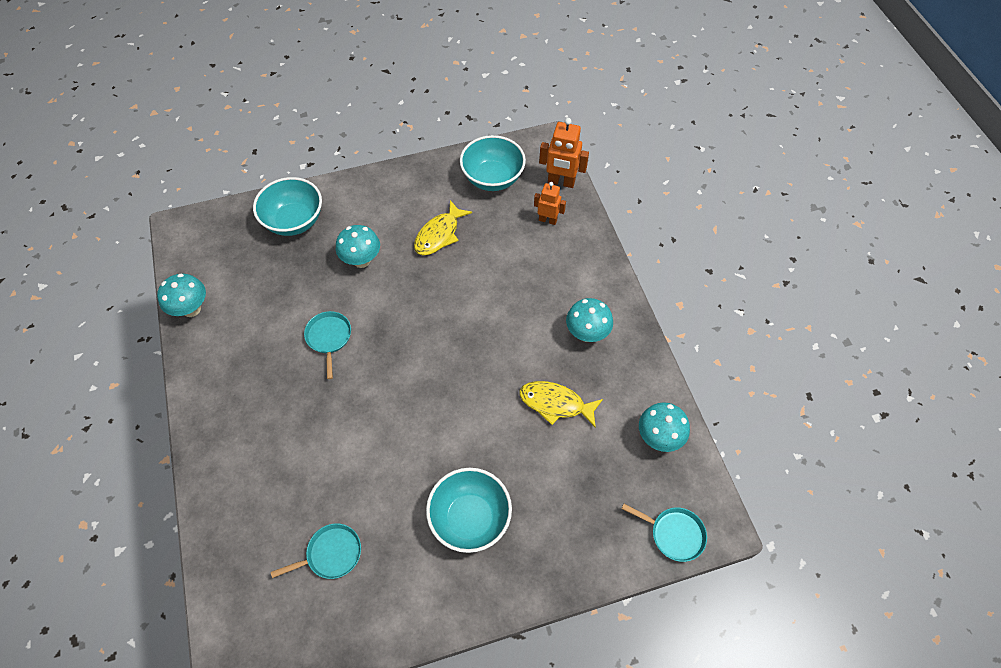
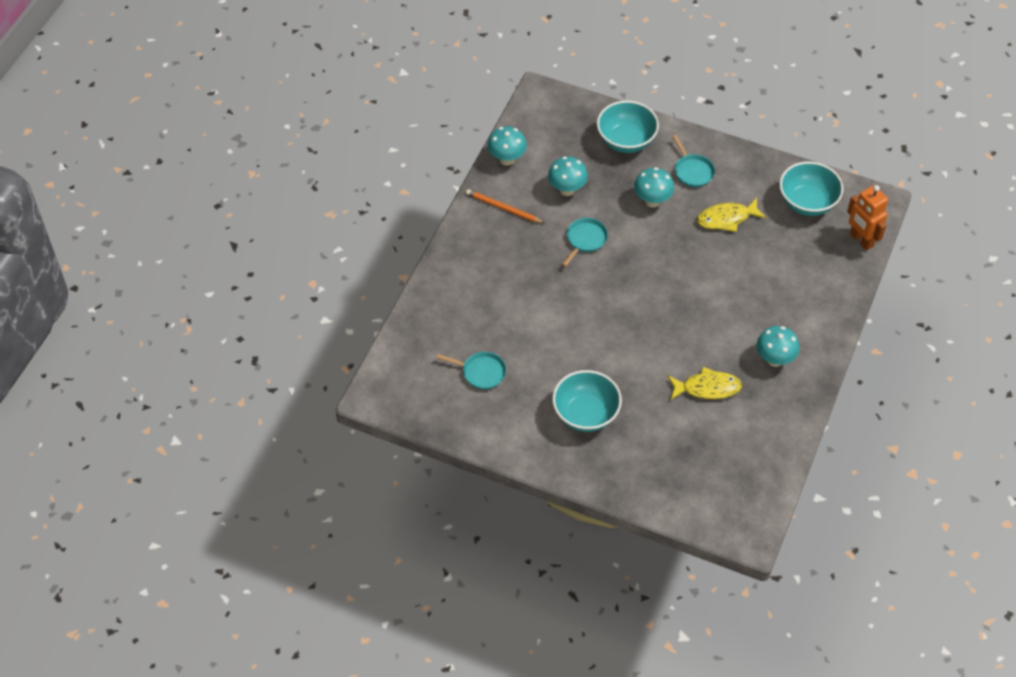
camera: 40 degrees right, 5 degrees down
yellow fish [519,381,603,428] -> yellow fish turned 120 degrees clockwise [668,367,742,400]
orange robot [534,182,566,225] -> none
turquoise pan [622,504,707,562] -> turquoise pan moved to [672,135,715,187]
turquoise mushroom [639,402,690,452] -> turquoise mushroom moved to [548,156,588,196]
none -> orange pencil [466,189,545,224]

